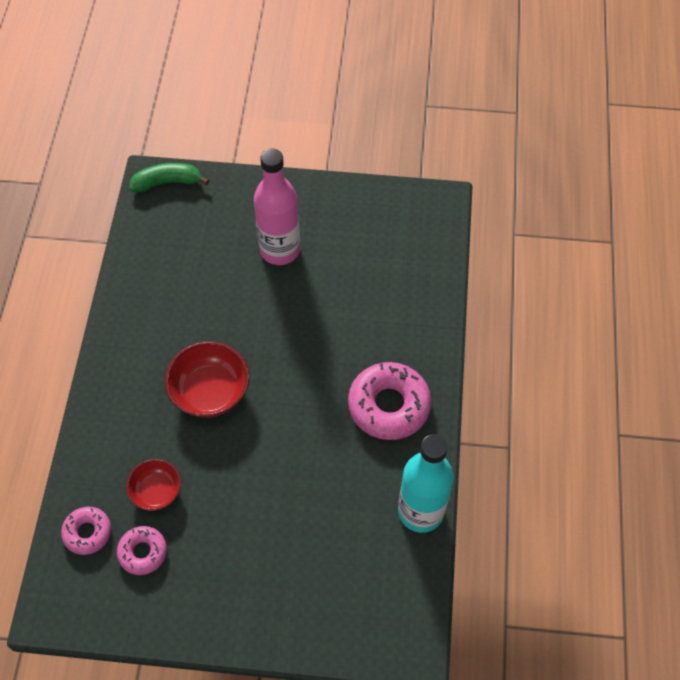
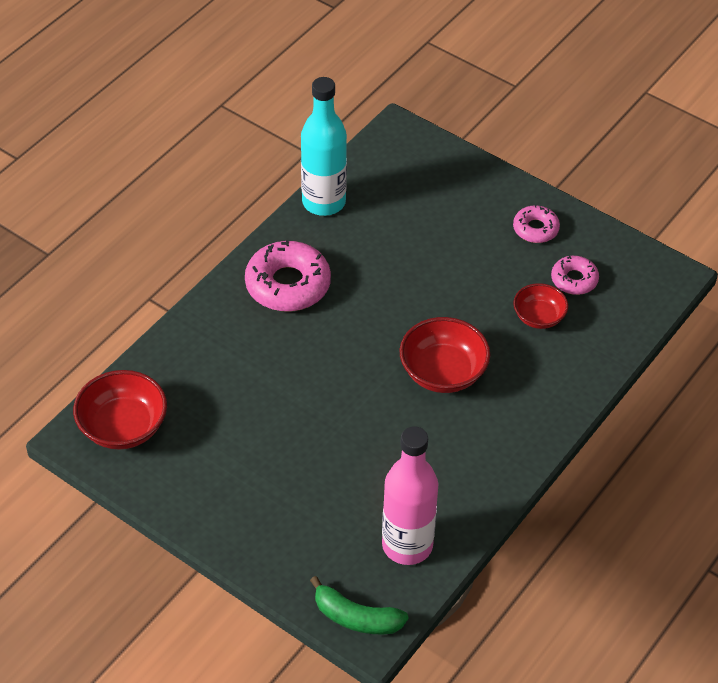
camera: 150 degrees left, 10 degrees down
pink donut [61,507,111,555] -> pink donut moved to [513,204,560,243]
pink bottle [254,149,300,265] -> pink bottle moved to [382,426,438,565]
none -> red bowl [73,370,167,449]

